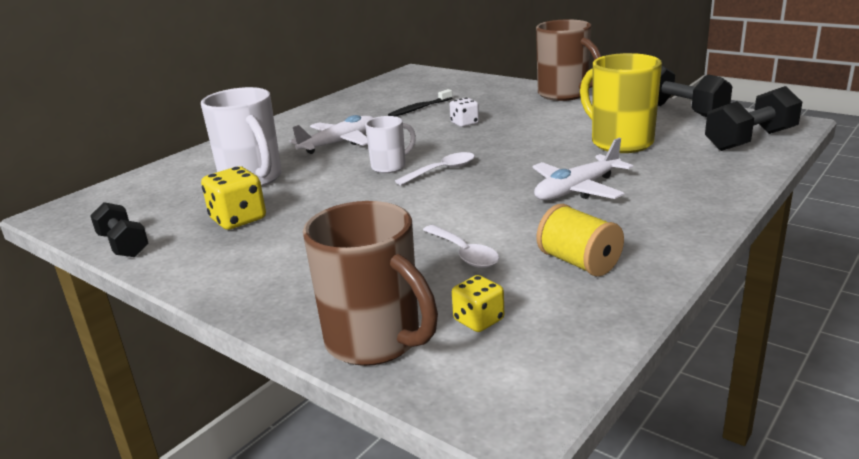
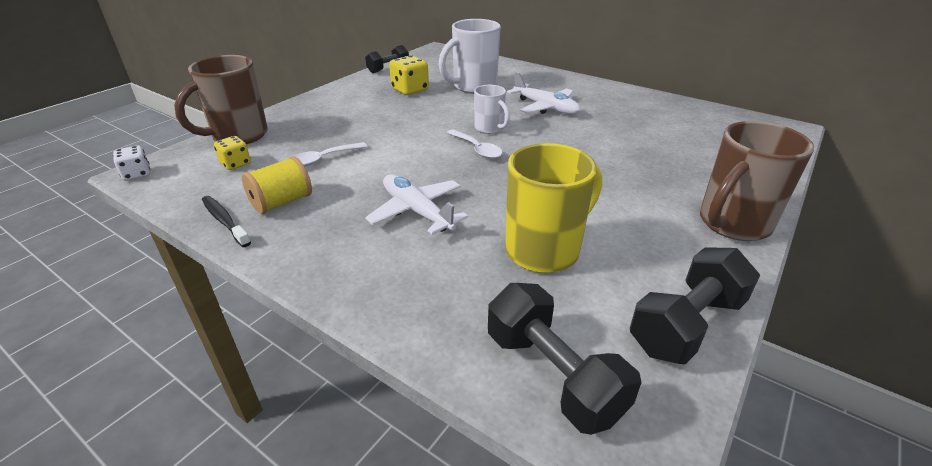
camera: 85 degrees right, 10 degrees up
black toothbrush [388,89,452,116] -> black toothbrush moved to [202,196,251,247]
white dice [450,98,479,127] -> white dice moved to [113,145,150,181]

